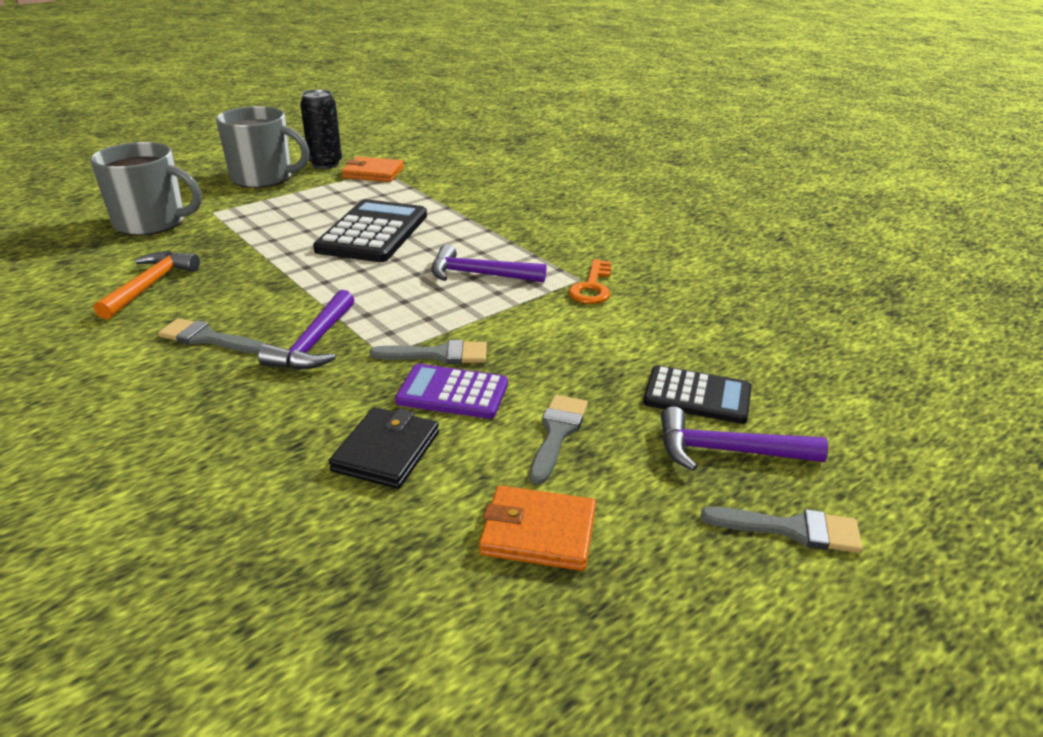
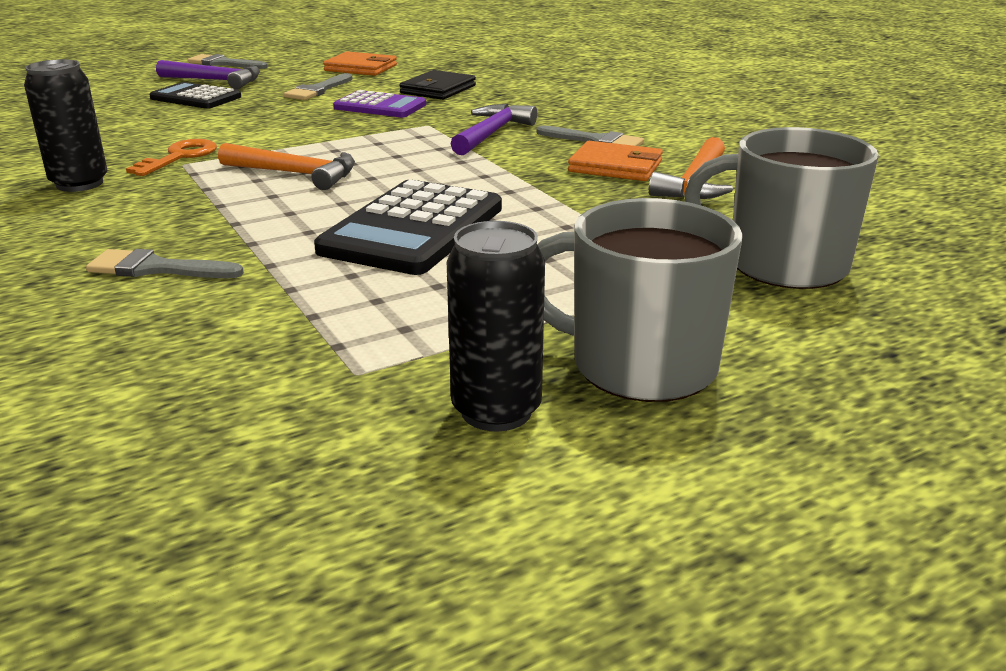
camera: 170 degrees left, 5 degrees down
orange wallet [341,156,404,182] -> orange wallet moved to [568,141,663,181]
grey brush [370,340,487,364] -> grey brush moved to [86,249,244,278]
purple hammer [431,244,546,282] -> orange hammer [218,143,355,190]
none -> black can [24,59,107,192]

